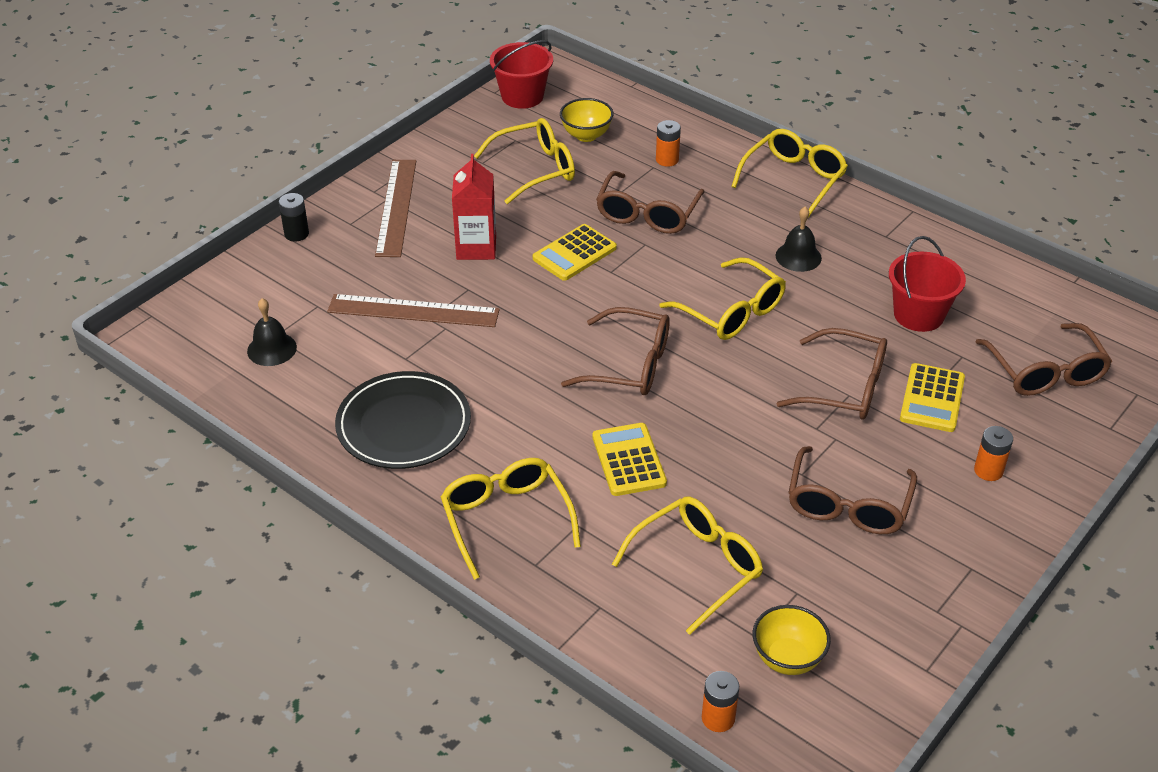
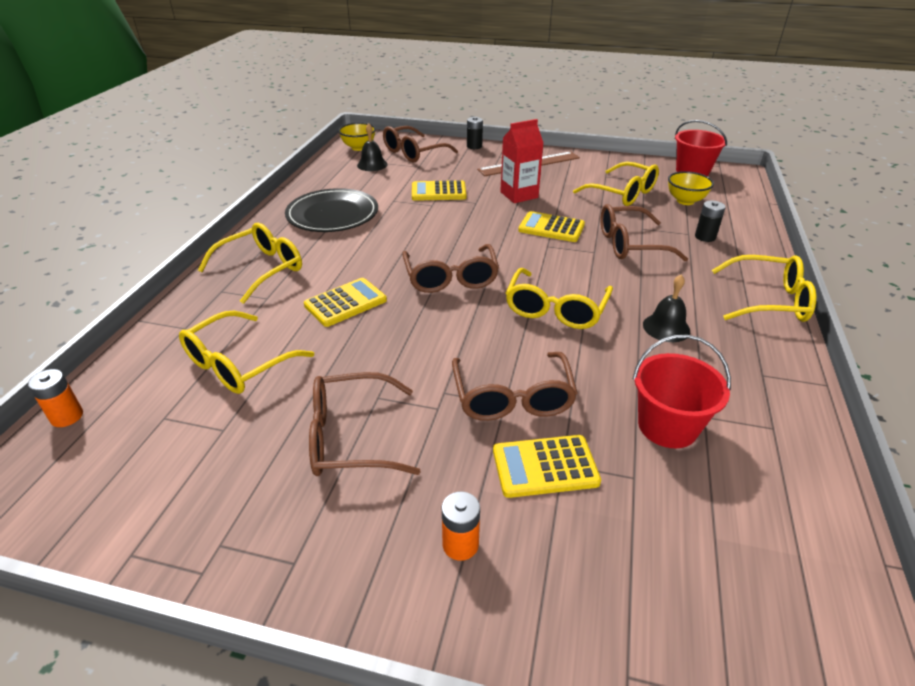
camera: 65 degrees right, 5 degrees down
brown ruler [327,294,500,327] -> yellow calculator [412,180,466,201]
yellow glasses [612,497,763,635] -> yellow glasses turned 105 degrees clockwise [179,311,314,394]
orange battery [656,120,681,167] -> black battery [695,200,726,242]
yellow bowl [753,605,831,675] -> yellow bowl moved to [338,123,376,151]
brown glasses [976,323,1112,396] -> brown glasses moved to [383,126,458,162]

